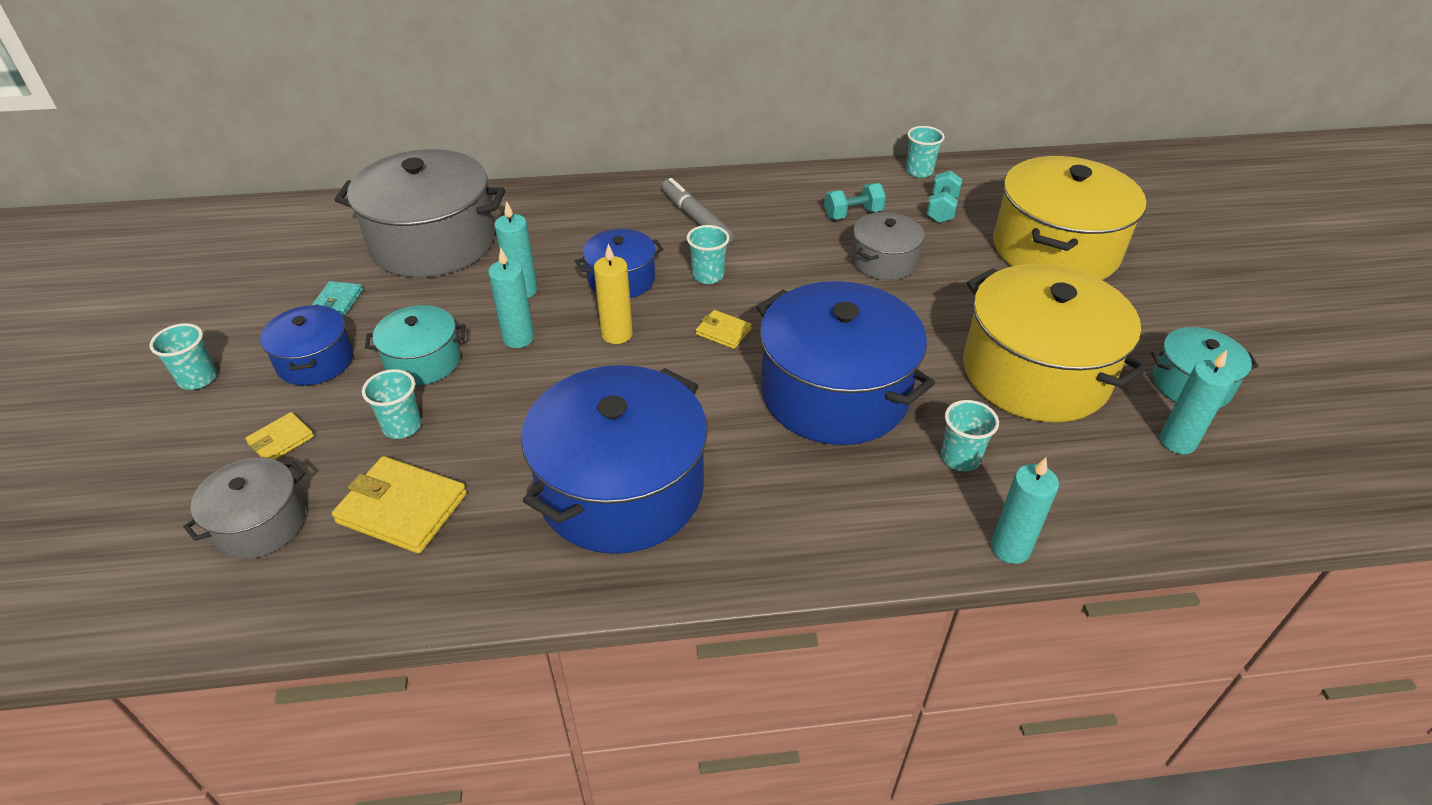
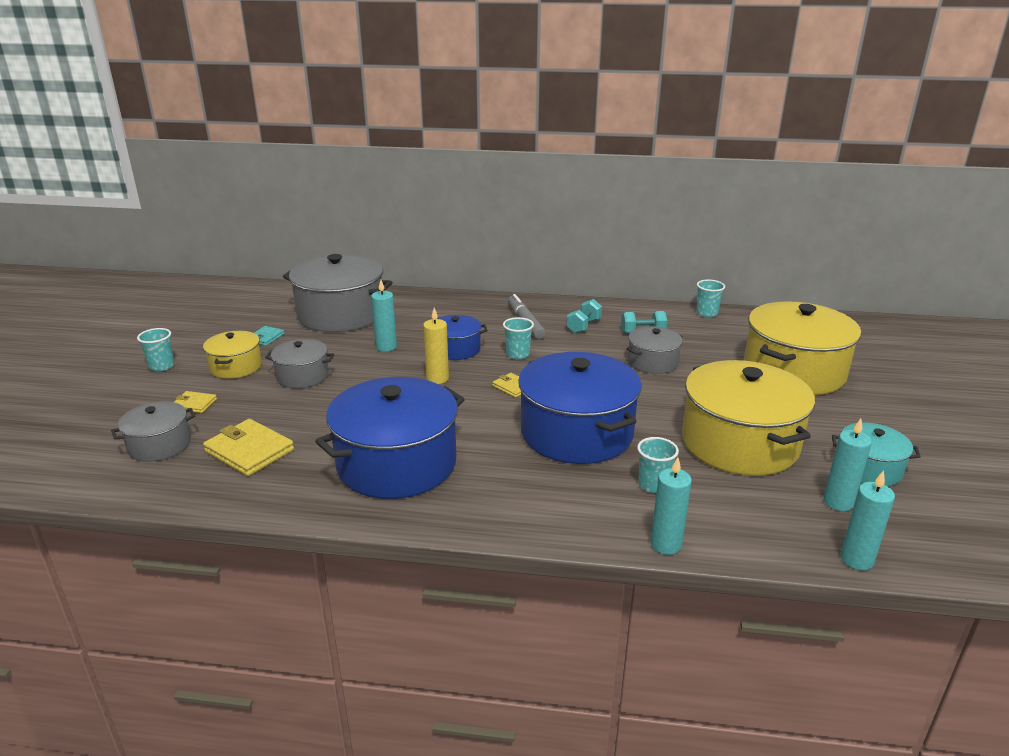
camera: 15 degrees right, 15 degrees down
yellow wallet [245,412,314,460] -> yellow wallet turned 45 degrees clockwise [174,391,217,413]
blue pot [260,305,353,386] -> yellow pot [203,331,262,379]
turquoise cup [362,369,421,439] -> none
turquoise pot [365,305,466,385] -> grey pot [265,339,334,388]
turquoise candle [488,248,534,348] -> turquoise candle moved to [840,470,895,570]
turquoise dumbbell [927,170,962,223] -> turquoise dumbbell moved to [567,299,602,333]

